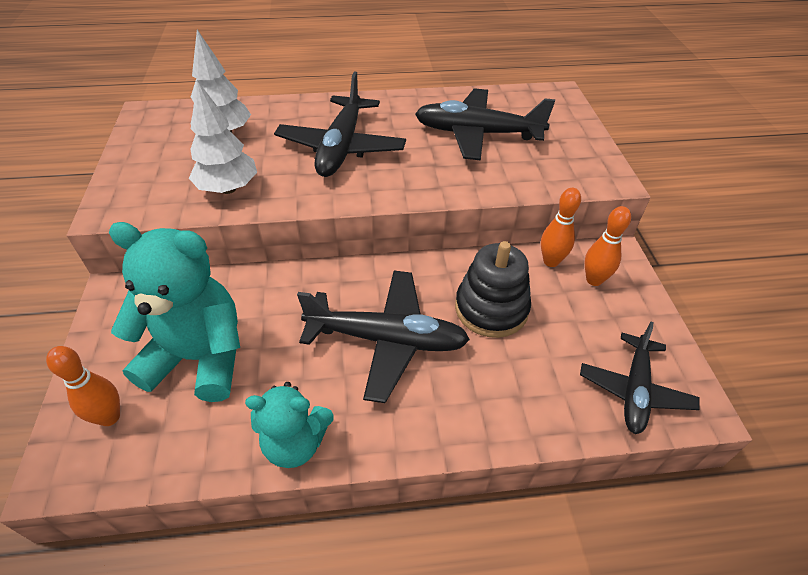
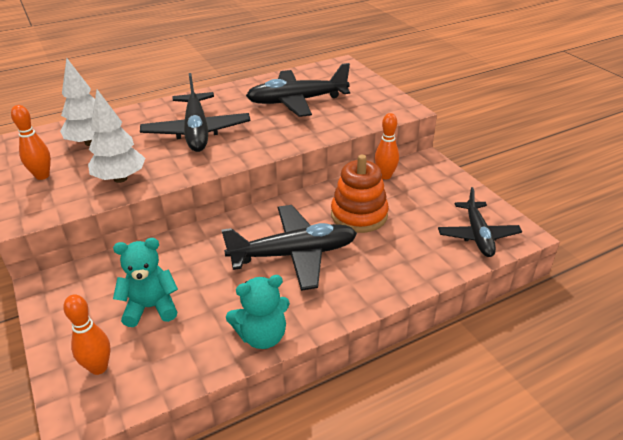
camera: 20 degrees left, 10 degrees down
turquoise teddy bear [109,222,240,402] -> turquoise teddy bear [113,238,178,327], size x0.60
black stacking toy [455,241,531,338] -> orange stacking toy [331,155,389,233]
orange bowling pin [585,206,631,286] -> orange bowling pin moved to [11,105,51,180]

